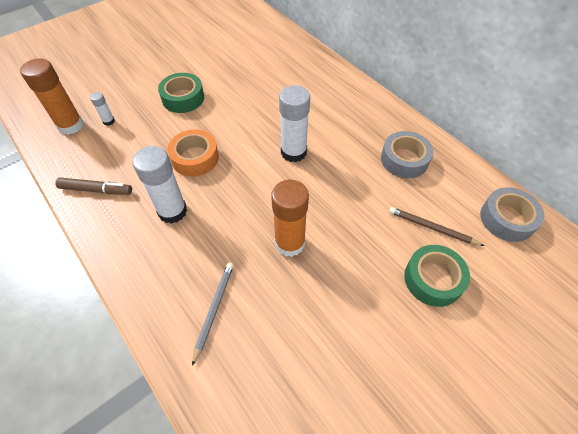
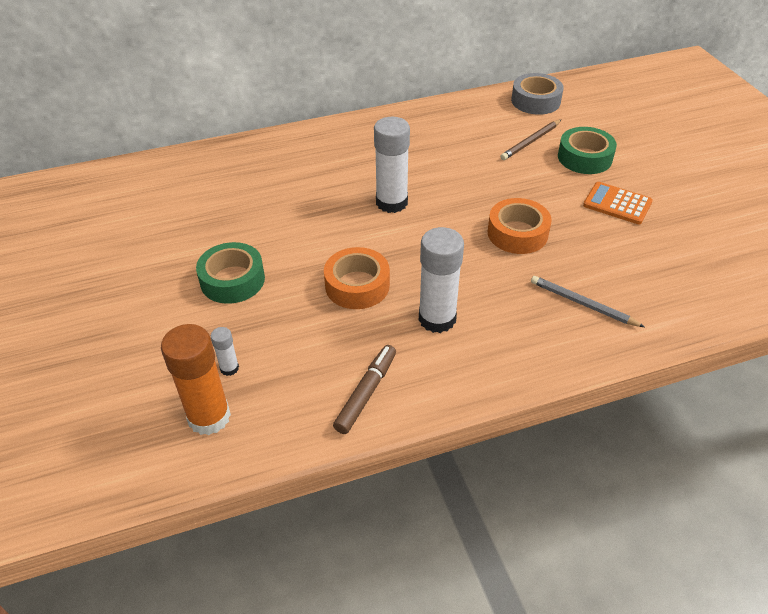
camera: 70 degrees left, 10 degrees down
orange glue stick [271,180,309,257] -> orange tape [487,198,552,254]
grey tape [381,131,433,178] -> none
none -> orange calculator [583,182,653,224]

